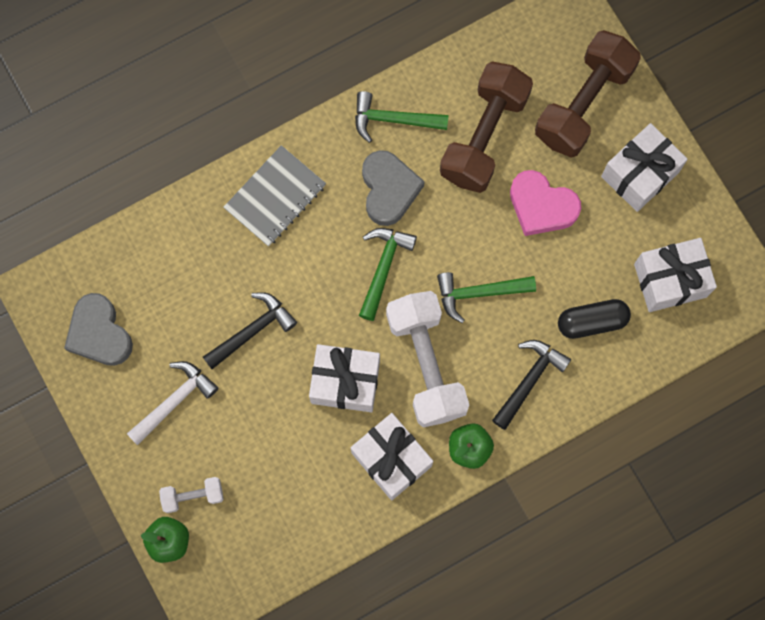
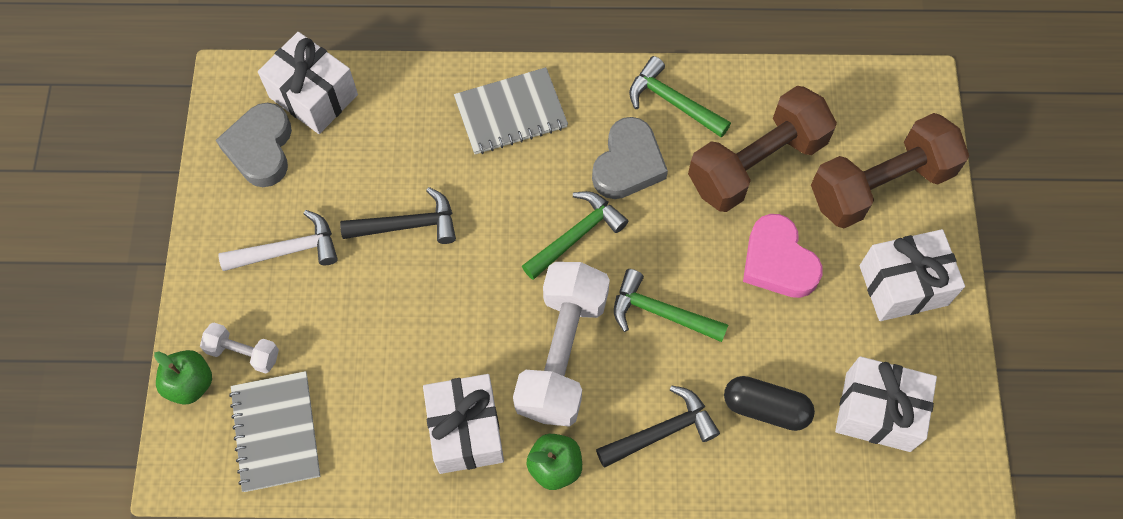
camera: 30 degrees right, 10 degrees down
white gift [309,344,380,412] -> white gift moved to [258,32,358,134]
none -> grey notebook [229,371,320,492]

